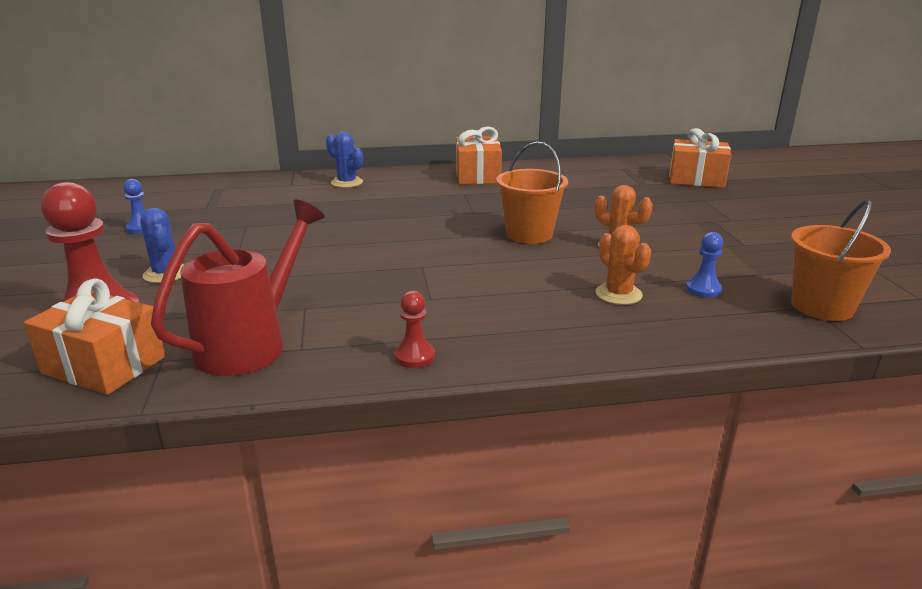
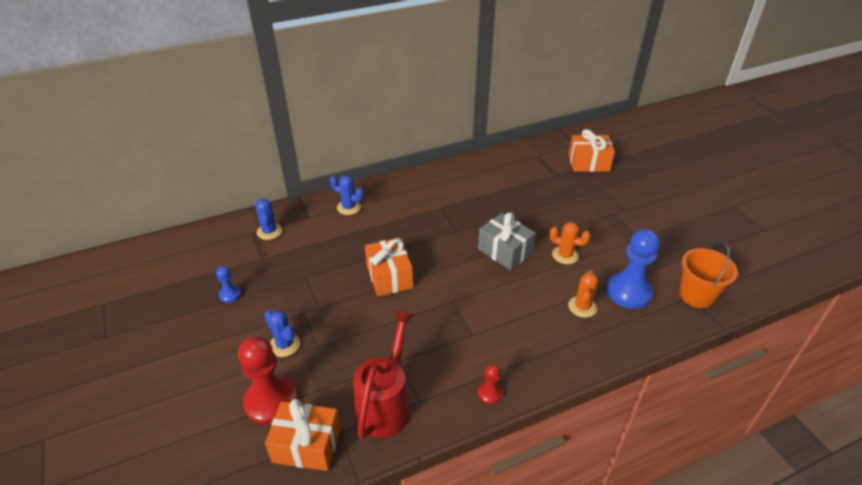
camera: 15 degrees left, 15 degrees up
orange gift [456,127,502,184] -> orange gift moved to [365,238,413,296]
orange bucket [496,142,568,244] -> grey gift [478,212,536,270]
orange cactus [596,225,651,305] -> orange cactus turned 60 degrees clockwise [568,270,598,318]
blue pawn [686,232,723,298] -> blue pawn [607,229,660,309], size x2.11
none -> blue cactus [256,198,282,240]

